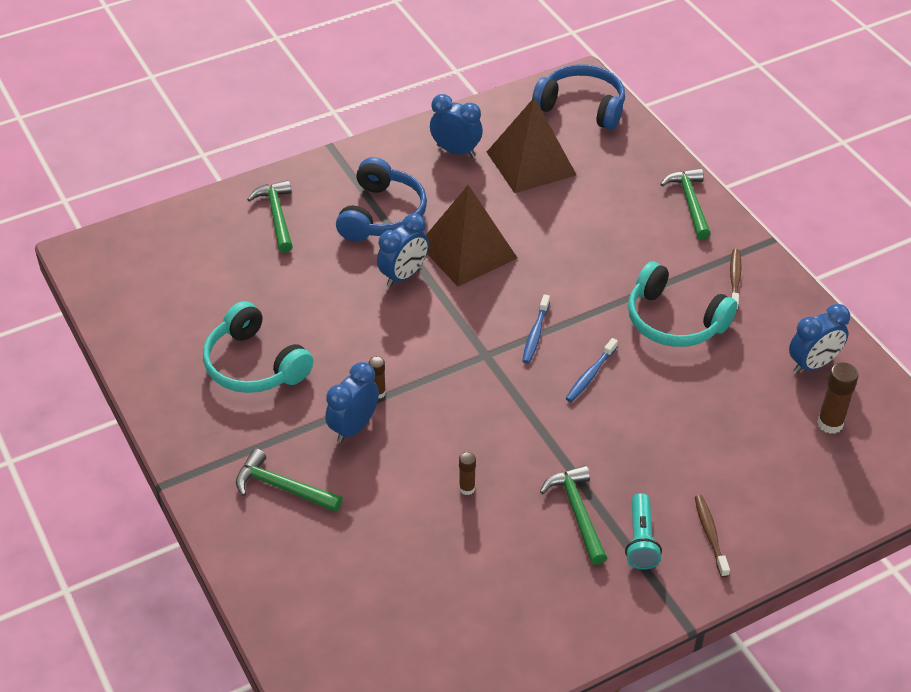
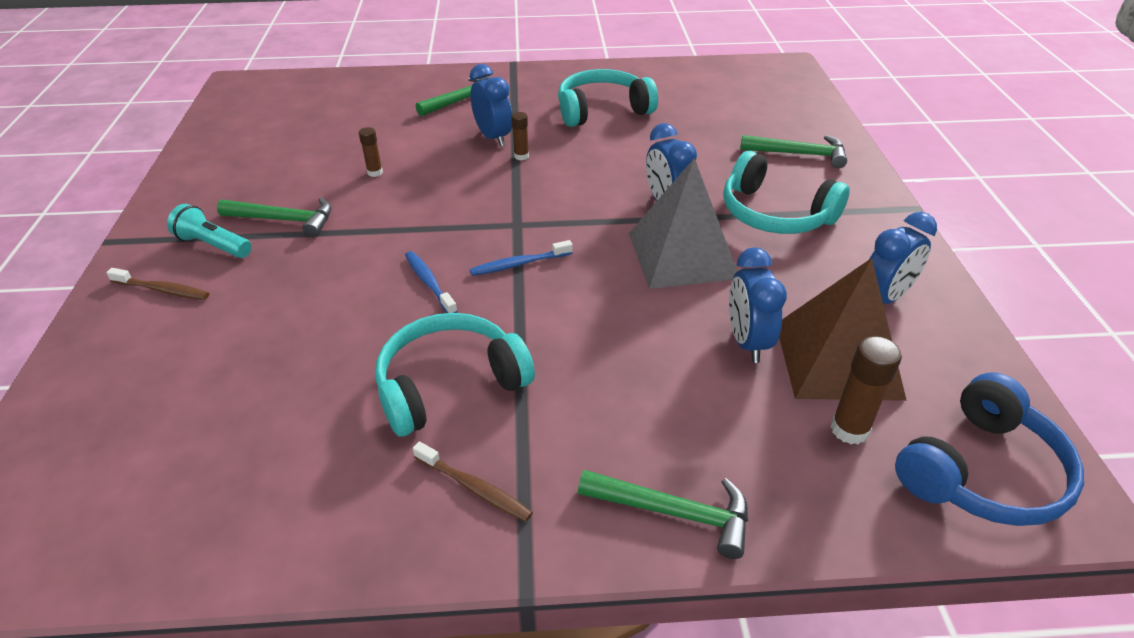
camera: 115 degrees right, 5 degrees down
blue headphones [336,157,427,242] -> turquoise headphones [723,151,850,234]
brown pyramid [426,185,517,286] -> grey pyramid [629,158,737,289]
blue toothbrush [522,294,550,363] -> blue toothbrush turned 60 degrees counterclockwise [470,240,573,276]
blue clock [789,304,850,374] -> blue clock moved to [729,247,787,363]
brown glue stick [817,362,859,434] -> brown glue stick moved to [831,336,902,444]

